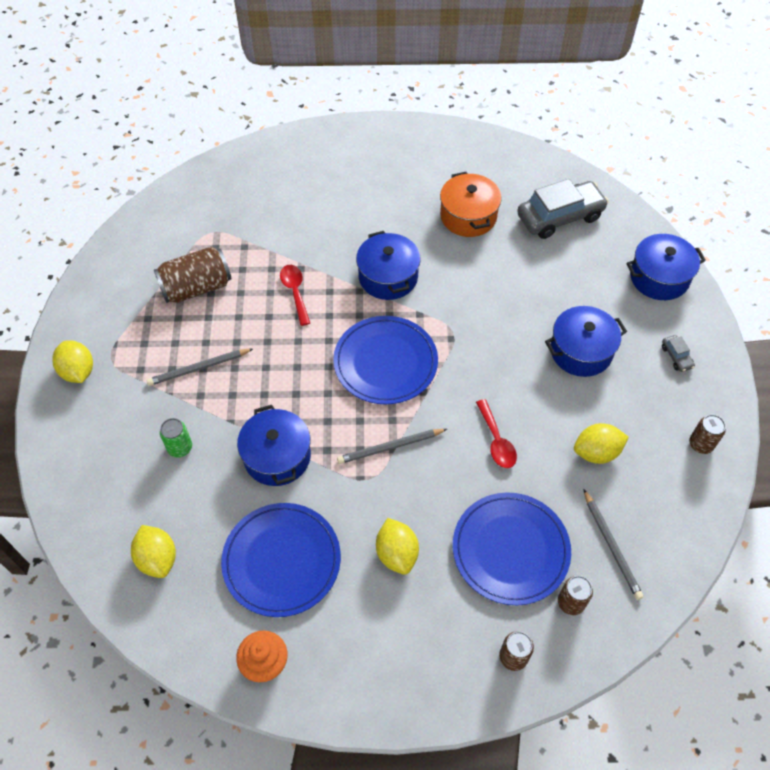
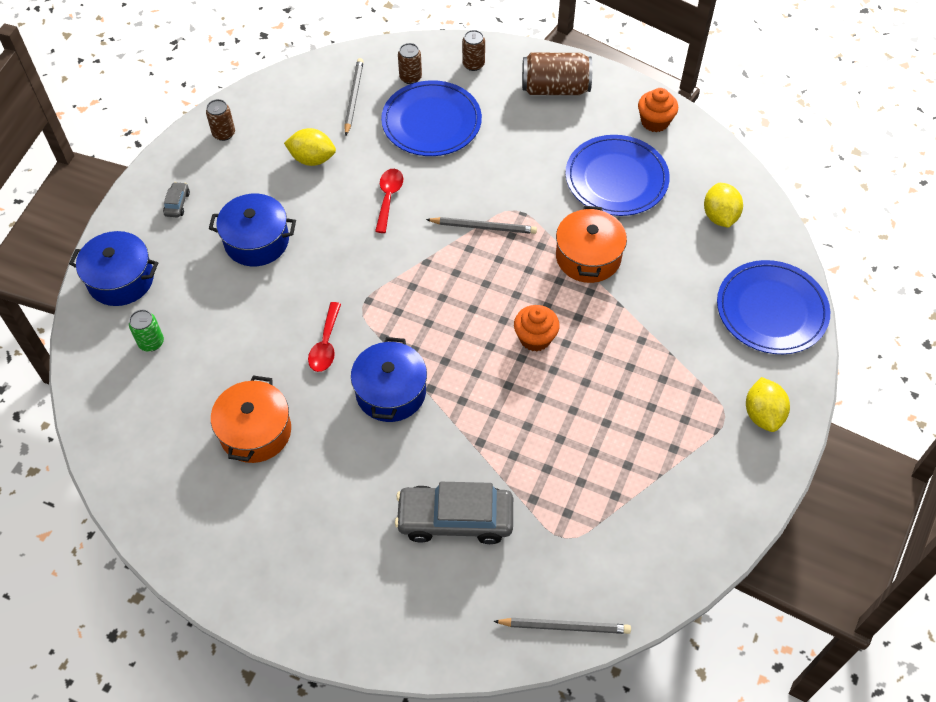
camera: 155 degrees left, 0 degrees up
grey pencil [146,349,253,386] -> grey pencil moved to [493,618,631,634]
brown can [154,246,231,303] -> brown can moved to [522,53,592,95]
green can [160,418,192,458] -> green can moved to [129,310,164,352]
blue pot [237,405,311,486] -> orange pot [556,206,627,283]
red spoon [280,265,310,326] -> red spoon moved to [308,302,341,372]
blue plate [333,316,438,404] -> blue plate moved to [717,260,830,354]
yellow lemon [376,518,419,575] -> none
grey car [517,179,609,239] -> grey car moved to [395,482,513,544]
none -> orange cupcake [514,305,560,352]

